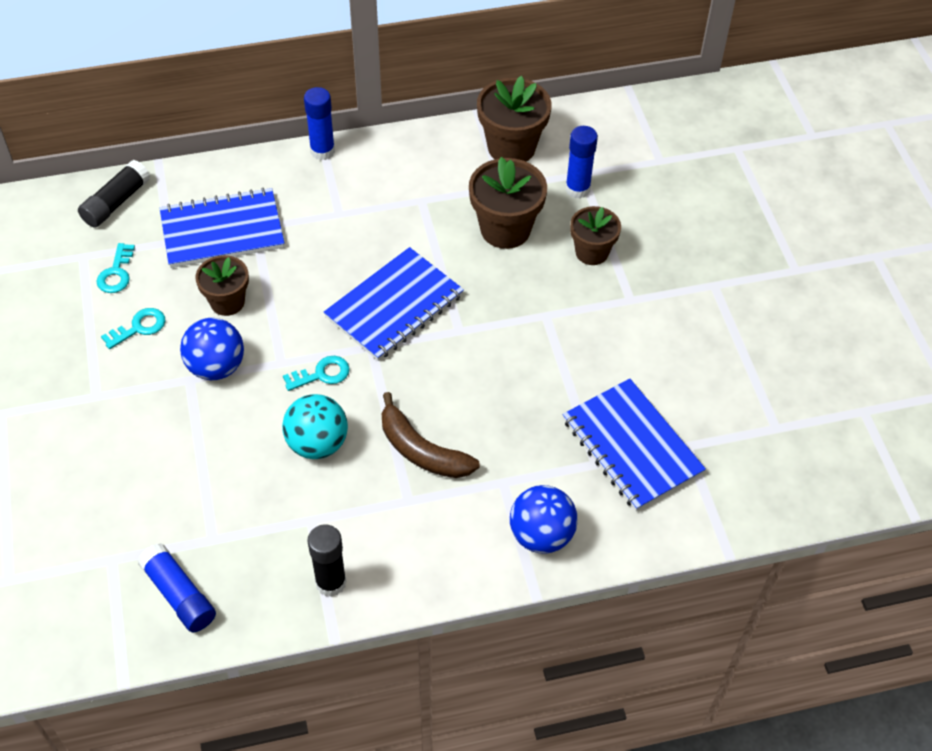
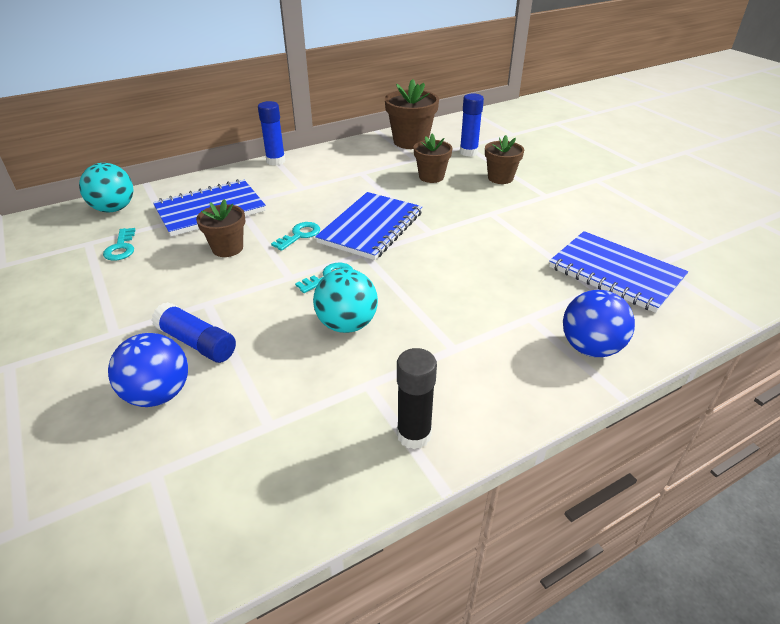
camera: 15 degrees left, 15 degrees down
black glue stick [78,160,150,228] -> turquoise ball [79,163,133,212]
turquoise key [101,308,165,349] -> turquoise key moved to [271,222,320,251]
blue glue stick [138,543,216,632] -> blue glue stick moved to [152,302,236,363]
blue ball [180,318,244,380] -> blue ball moved to [108,333,188,407]
brown banana [381,392,480,478] -> none
brown flower pot [469,157,547,249] -> brown flower pot [414,133,453,183], size x0.65

